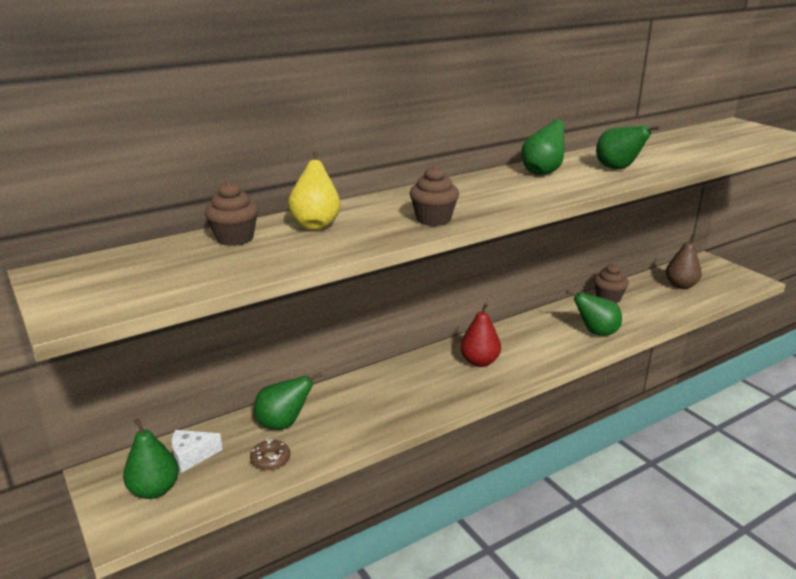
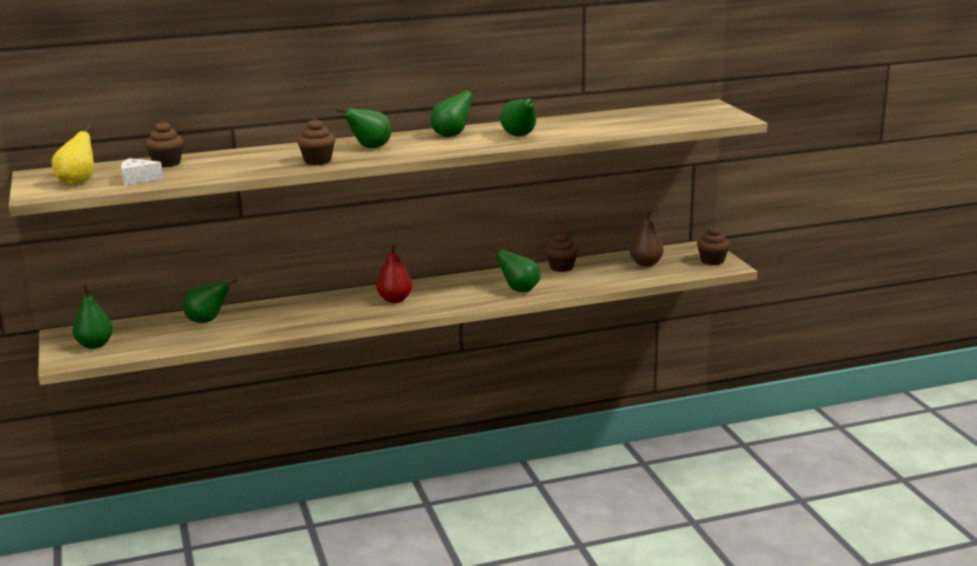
camera: 15 degrees right, 5 degrees down
white cheese [171,430,223,473] -> white cheese moved to [121,158,163,185]
brown donut [250,439,290,470] -> none
yellow pear [288,151,341,230] -> yellow pear moved to [52,125,94,185]
none -> green pear [336,108,391,148]
none -> brown cupcake [697,226,730,265]

